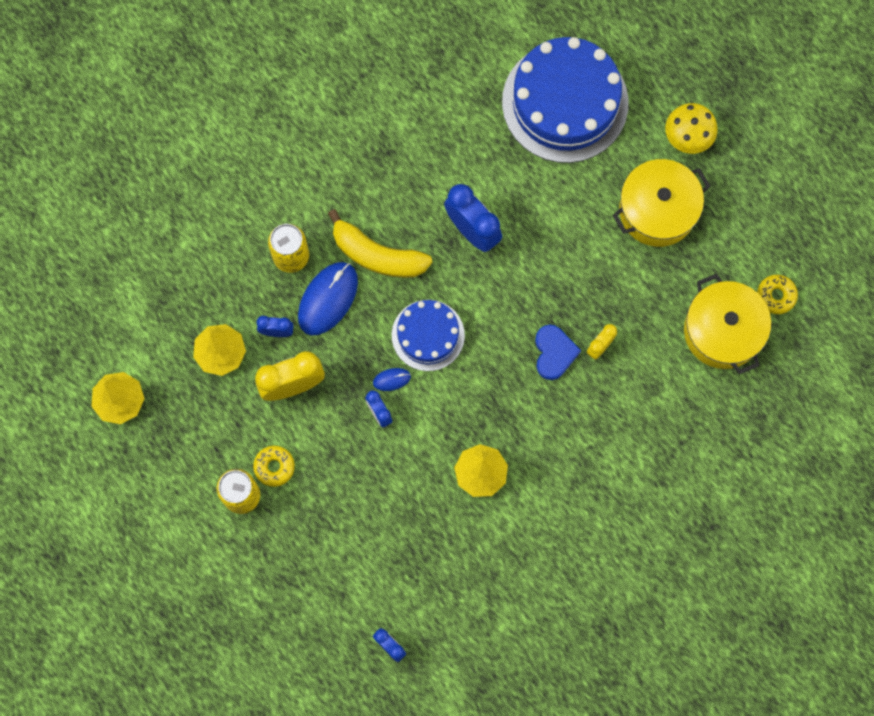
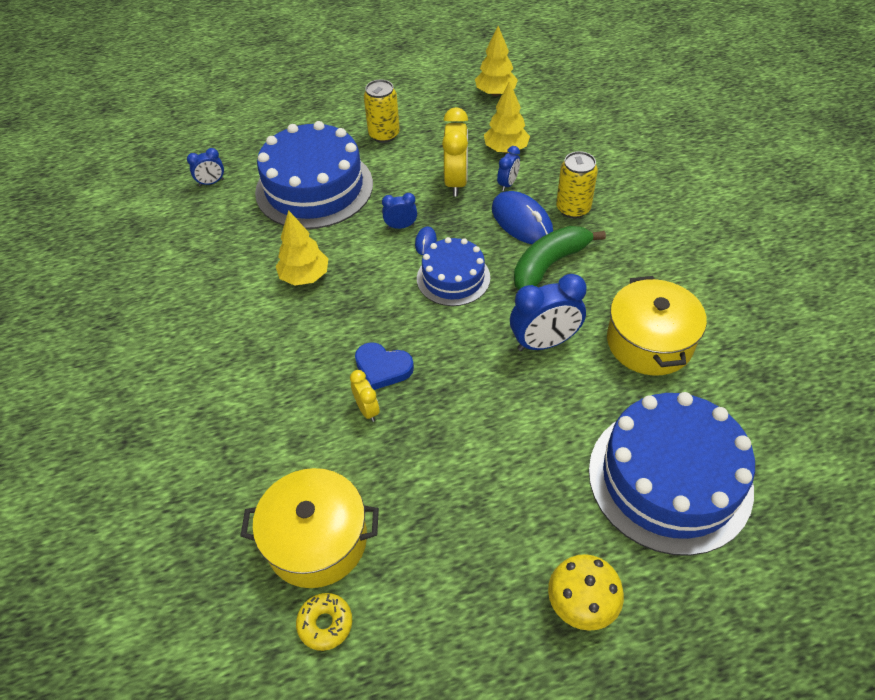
camera: 115 degrees right, 25 degrees down
yellow donut [253,446,295,487] -> none
yellow banana [328,209,432,278] -> green banana [514,226,606,290]
yellow pot [612,159,710,247] -> yellow pot moved to [607,276,707,376]
none -> blue cake [255,121,373,229]

